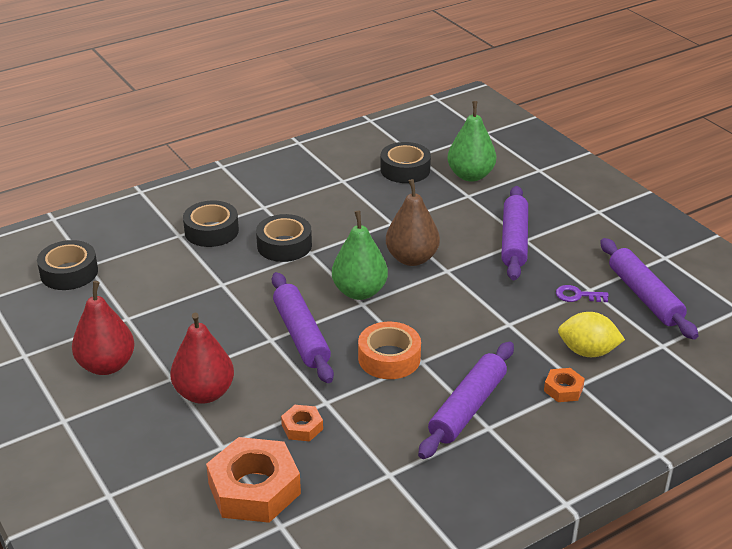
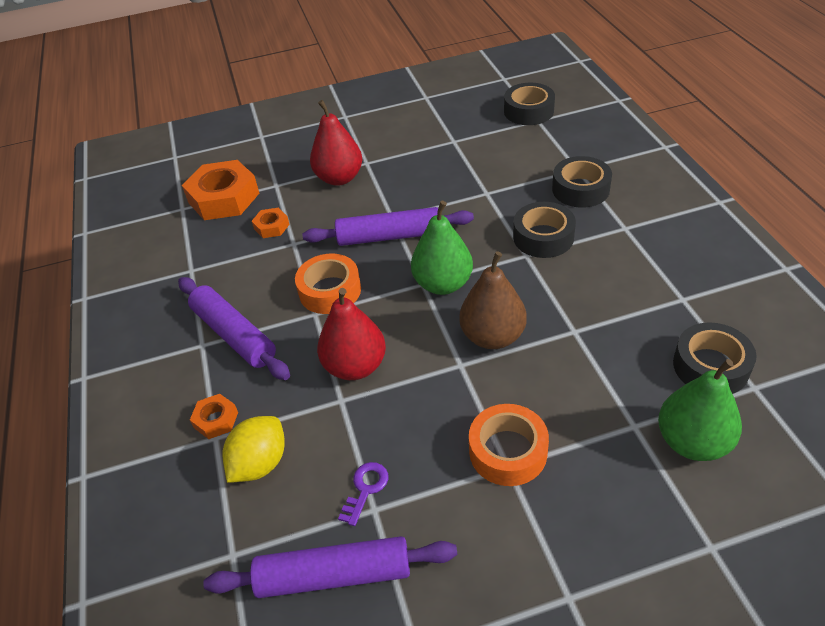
camera: 110 degrees right, 10 degrees up
red pear [72,281,135,375] -> red pear moved to [317,288,386,380]
purple rolling pin [501,186,528,280] -> orange tape [469,404,549,486]

